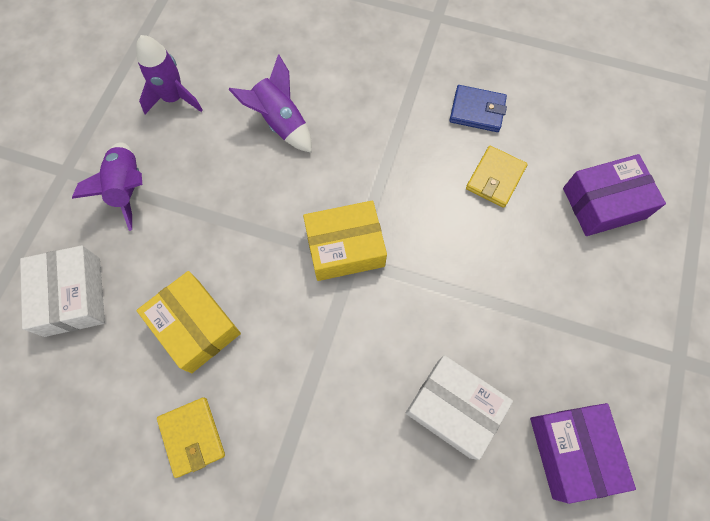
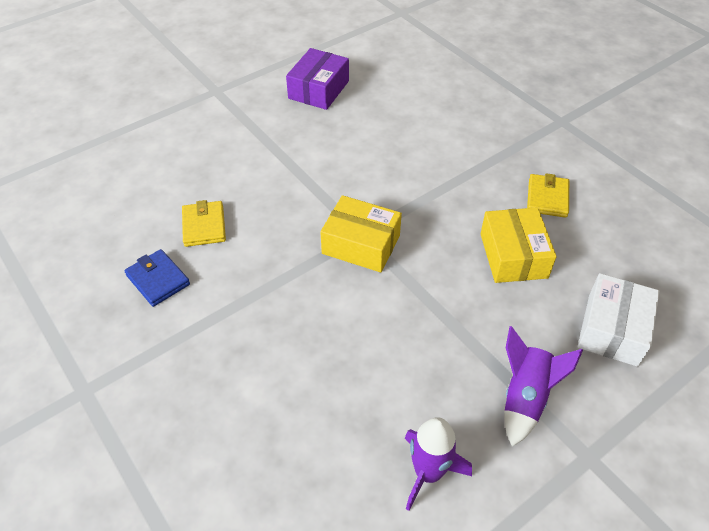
camera: 145 degrees left, 20 degrees down
purple rocket [228,54,312,153] -> none
white box [406,355,513,460] -> none
yellow wallet [466,146,528,208] -> yellow wallet turned 75 degrees counterclockwise [182,200,226,247]
purple box [563,154,666,236] -> none

